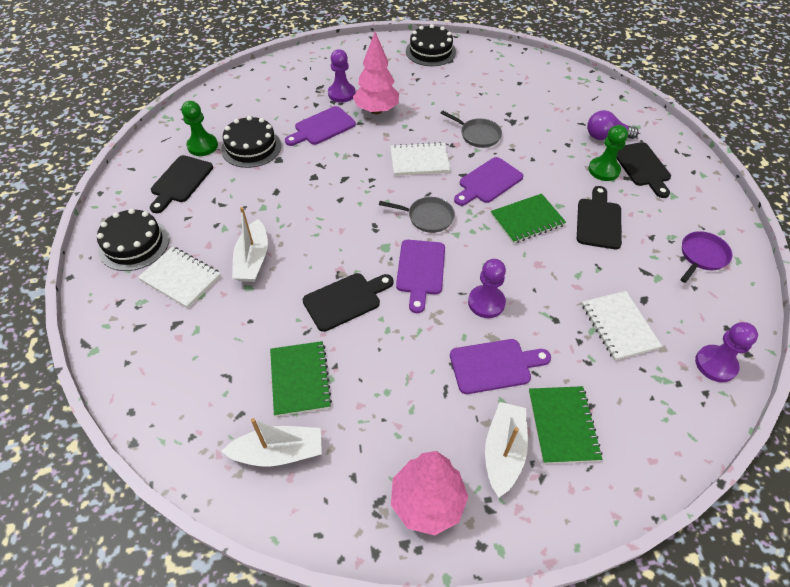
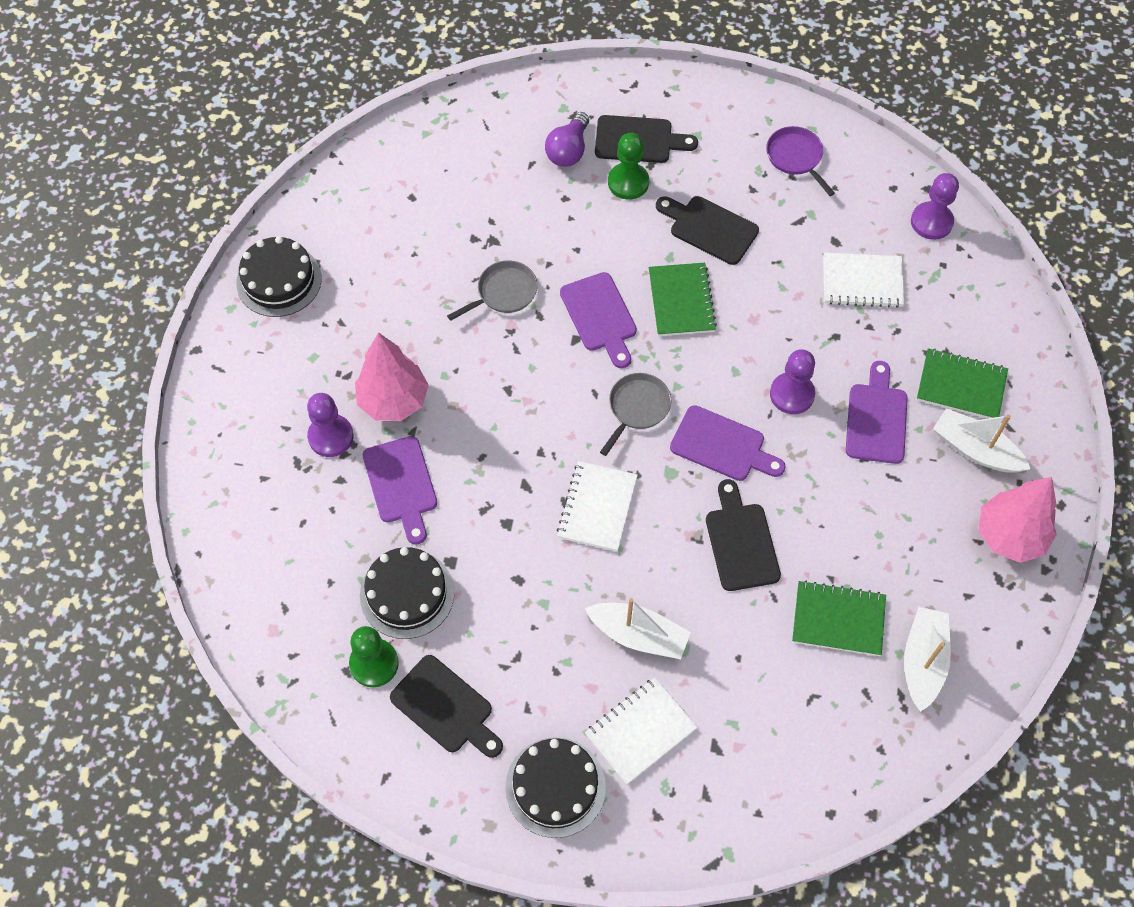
camera: 70 degrees left, 10 degrees up
white notebook [390,142,451,176] -> white notebook moved to [557,461,638,552]

